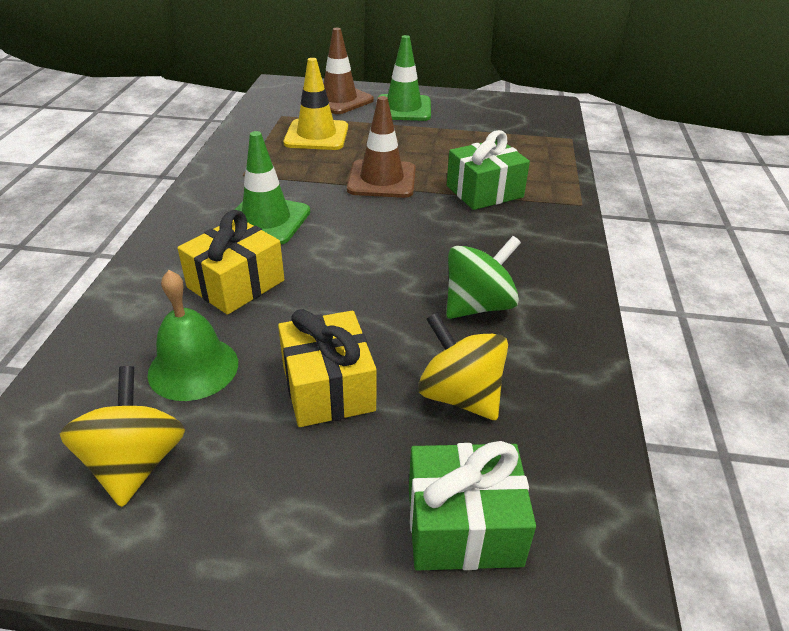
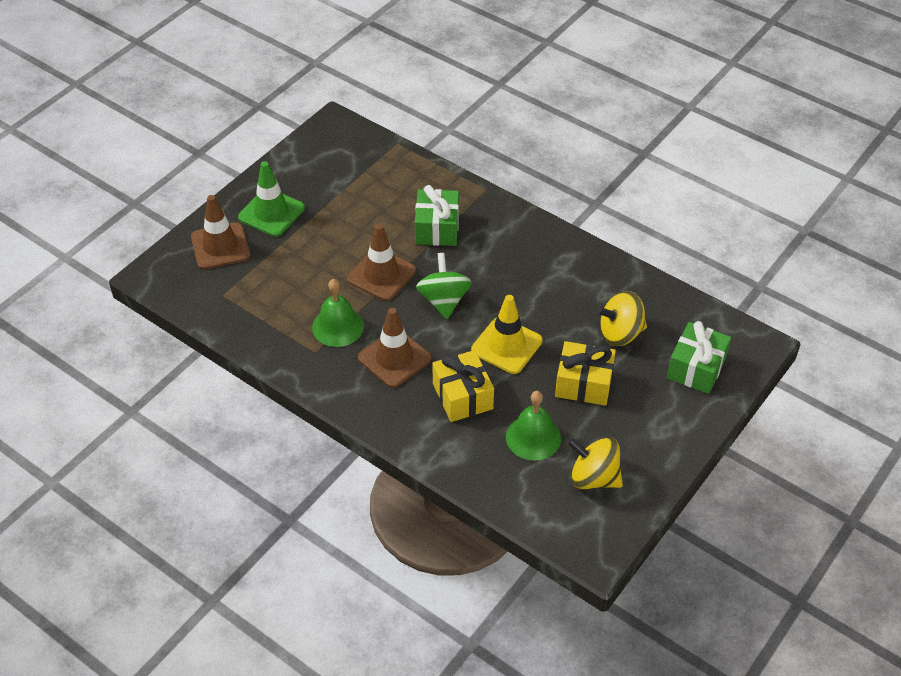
camera: 60 degrees left, 10 degrees up
green traffic cone [235,131,310,245] -> brown traffic cone [358,308,431,388]
yellow traffic cone [283,58,348,150] -> yellow traffic cone moved to [471,295,543,374]
green spinning top [446,236,521,319] -> green spinning top moved to [416,253,472,319]
none -> green bell [312,279,364,347]

